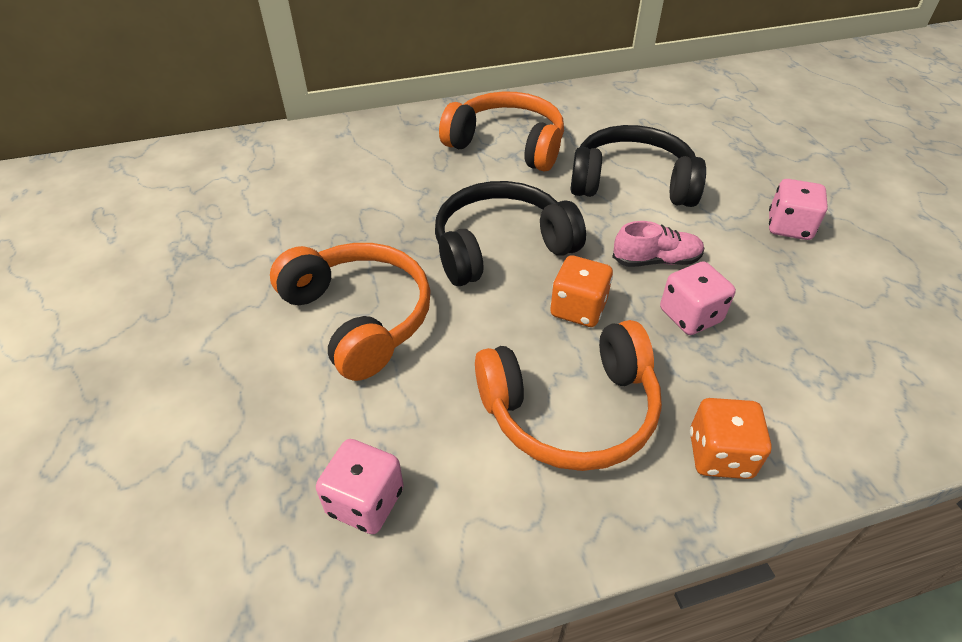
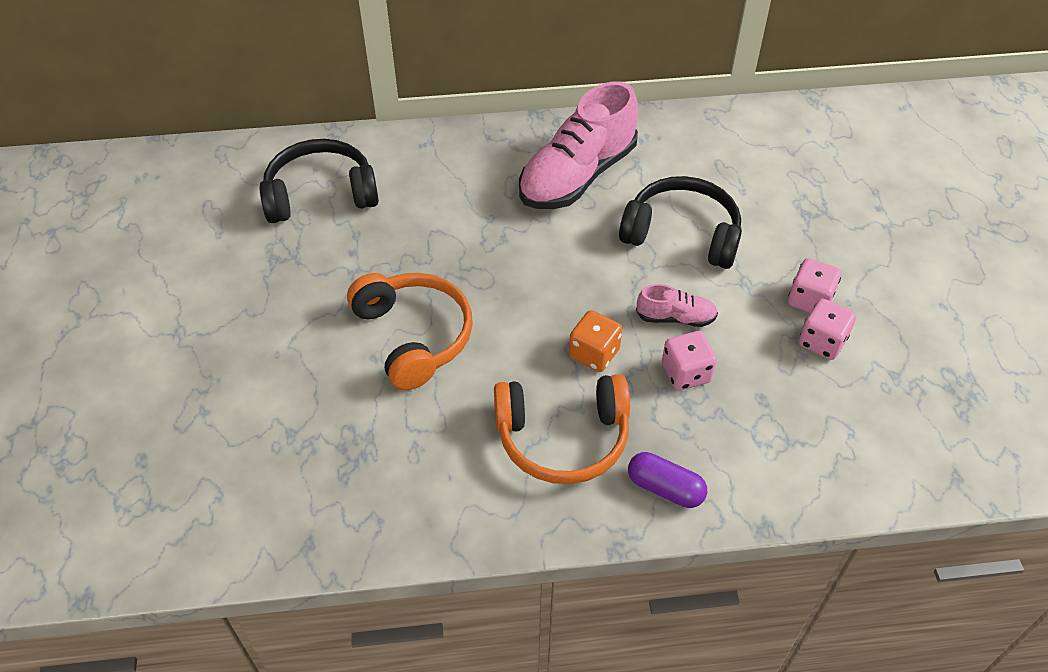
camera: 10 degrees right, 5 degrees up
pink dice [316,439,404,534] -> pink dice moved to [799,299,856,360]
black headphones [435,181,586,286] -> black headphones moved to [259,139,379,223]
orange headphones [439,91,564,172] -> pink shoe [519,81,638,209]
orange dice [690,398,772,479] -> purple capsule [628,452,707,508]

